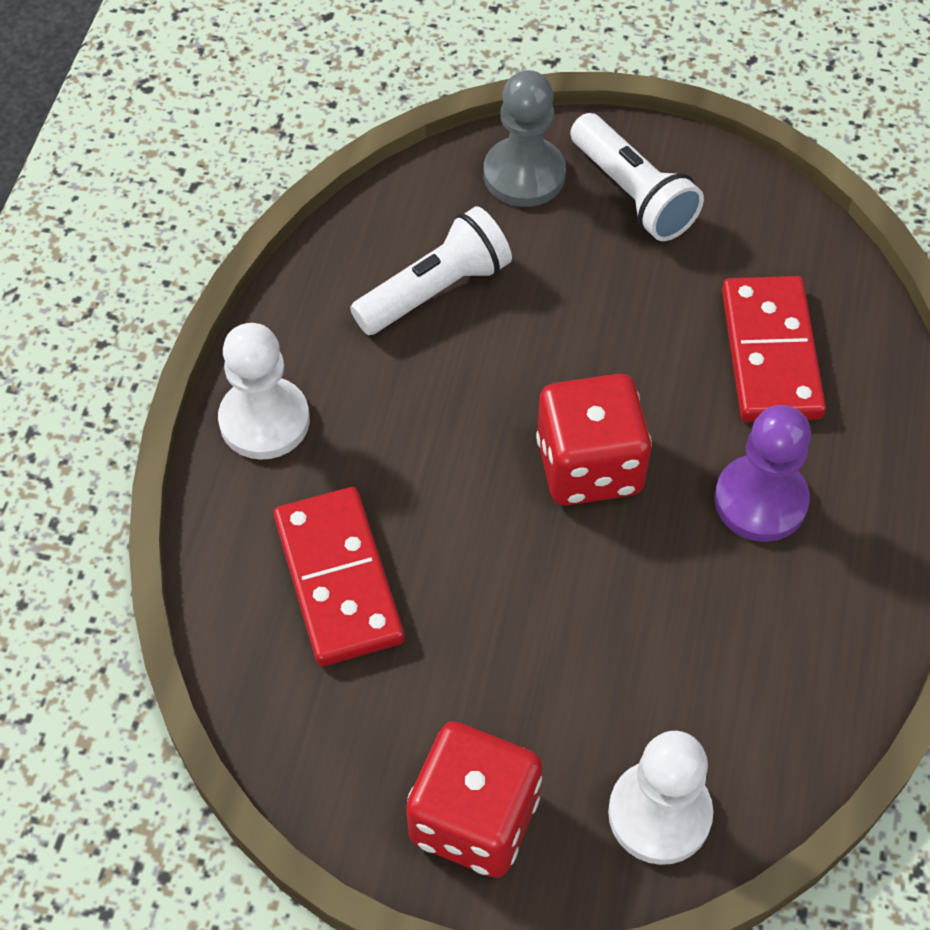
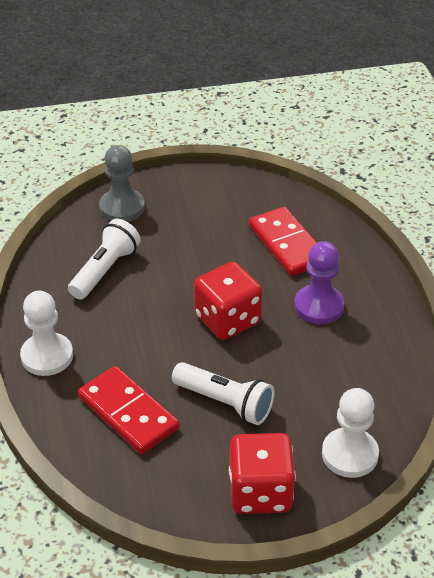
camera: 25 degrees left, 15 degrees down
white flashlight [570,113,704,241] -> white flashlight moved to [172,362,274,425]

